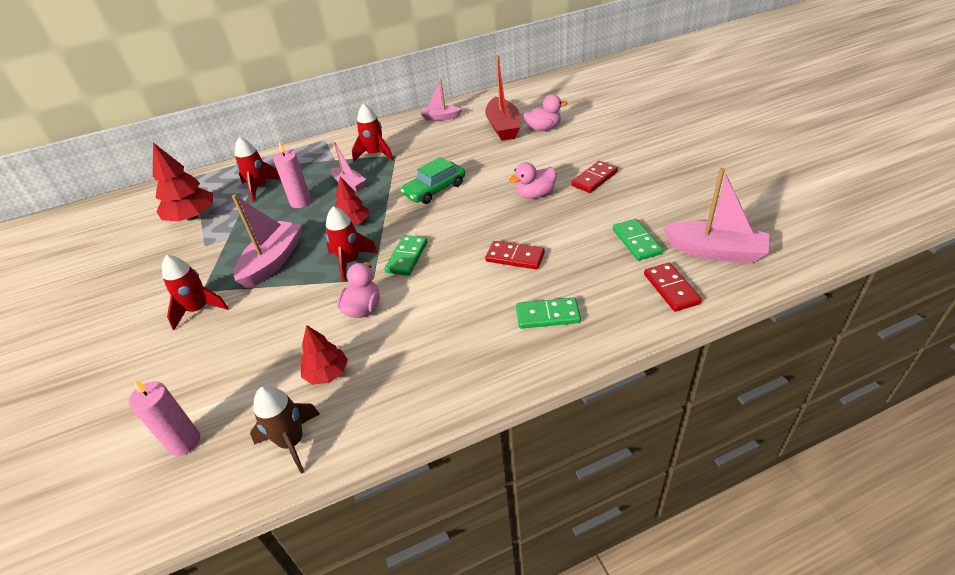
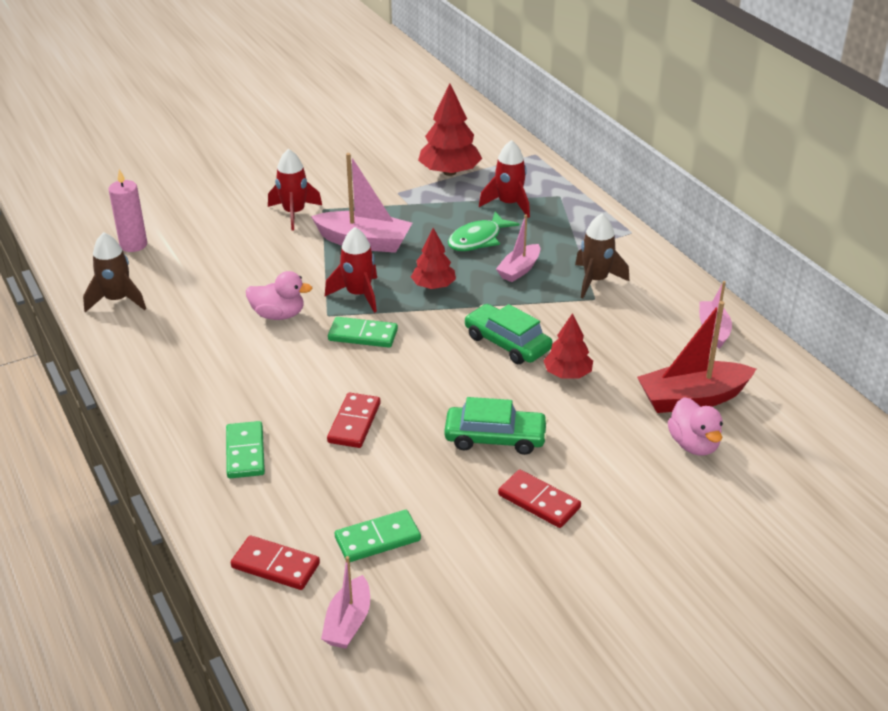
camera: 80 degrees right, 5 degrees down
pink candle [273,142,311,208] -> green fish [448,211,519,251]
red tree [300,325,348,385] -> red tree moved to [543,313,593,379]
red rocket [352,103,393,162] -> brown rocket [575,214,630,298]
pink duck [509,162,556,199] -> green car [444,397,548,455]
red domino [644,263,702,312] -> red domino turned 45 degrees clockwise [231,535,320,590]
pink boat [663,168,769,263] -> pink boat [321,556,370,649], size x0.60

